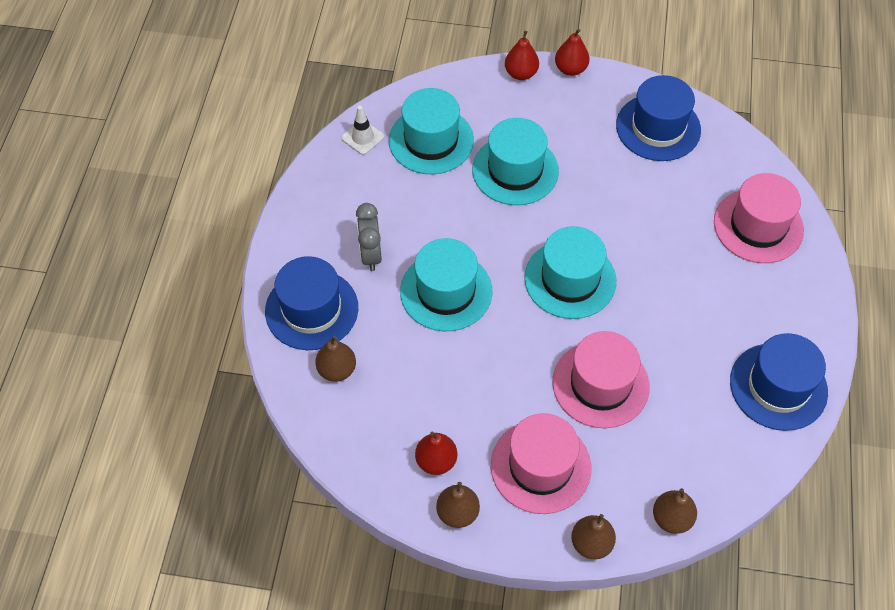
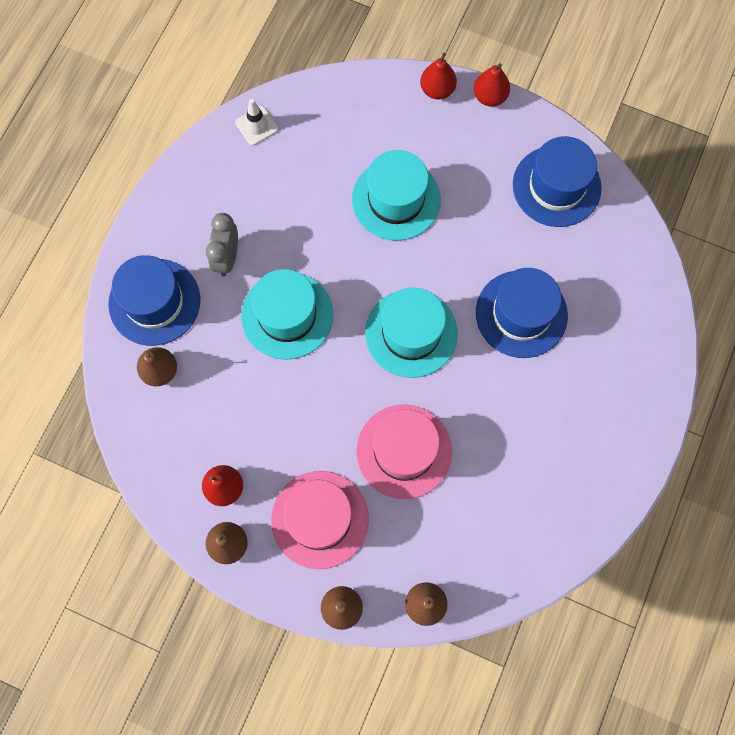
camera: 15 degrees right, 15 degrees up
turquoise hat [389,88,474,174] -> none
pink hat [714,173,804,263] -> none
blue hat [730,333,828,431] -> blue hat moved to [476,268,568,358]

